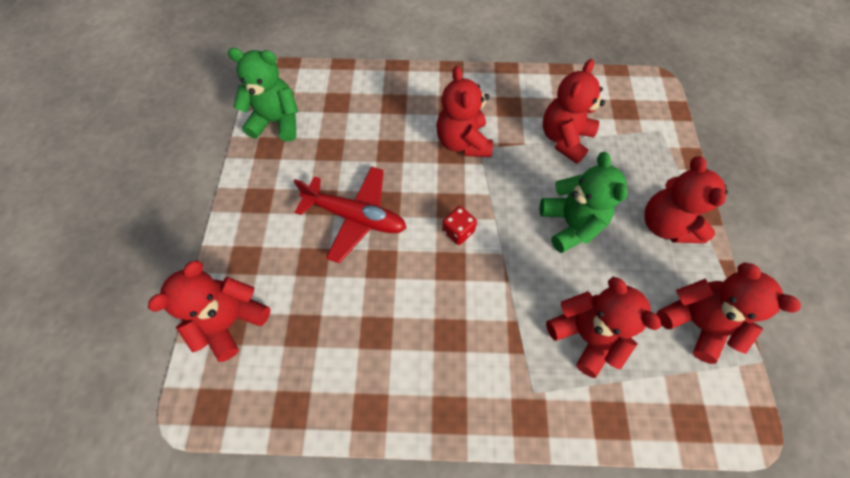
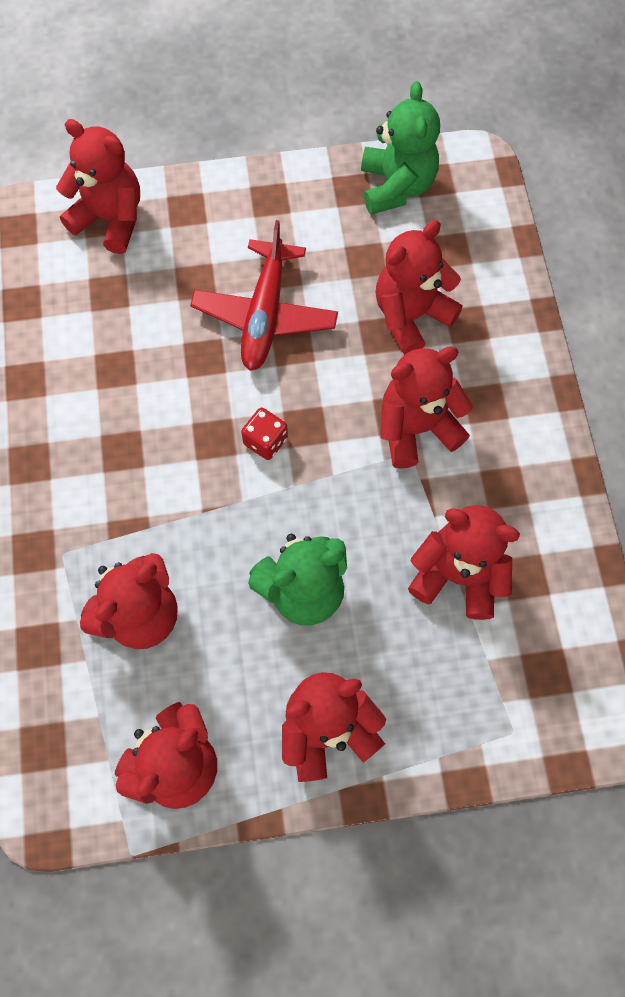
camera: 80 degrees right, 5 degrees up
none -> red teddy bear [376,220,463,355]

